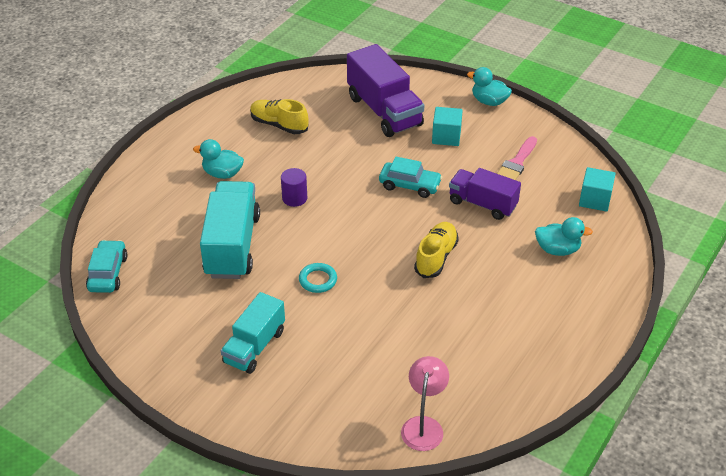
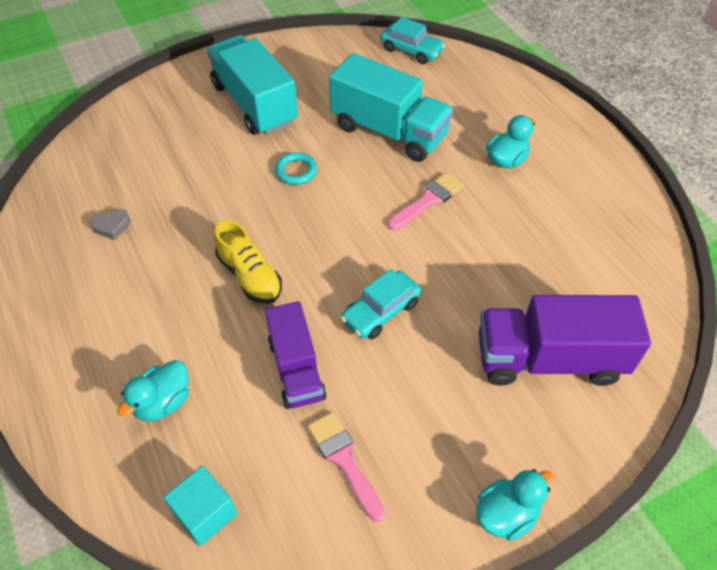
camera: 120 degrees right, 10 degrees up
turquoise truck [221,292,285,374] -> turquoise truck [207,35,298,135], size x1.54
yellow shoe [250,99,309,134] -> none
purple cylinder [281,168,307,207] -> pink brush [388,172,464,231]
pink lamp [401,356,449,451] -> none
turquoise cube [432,107,463,146] -> none
purple truck [449,168,521,220] -> purple truck turned 105 degrees clockwise [265,301,326,409]
none -> grey heart [90,209,131,240]

